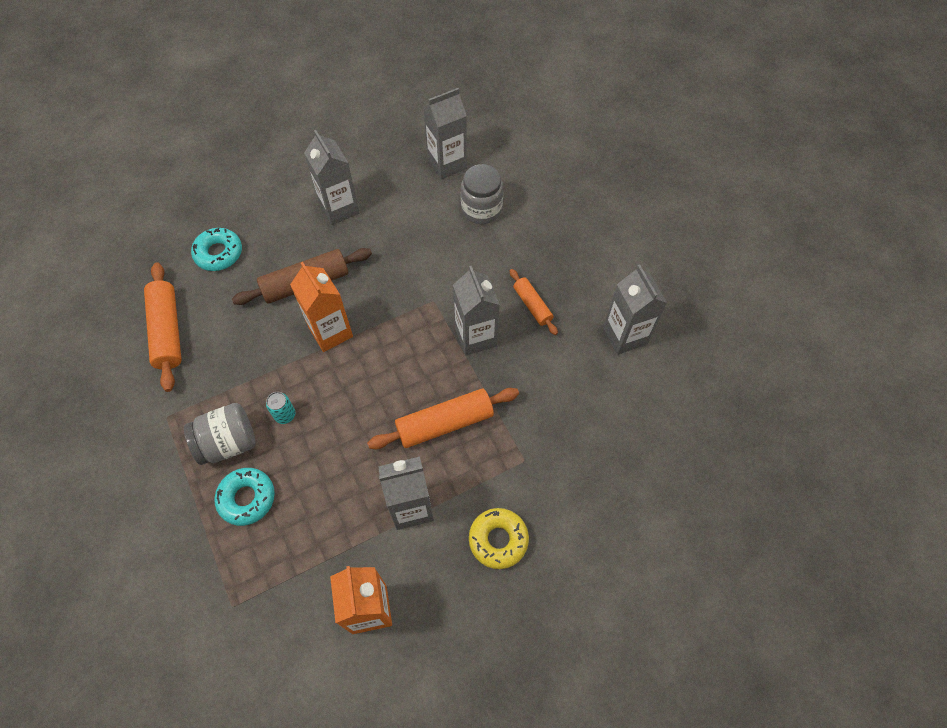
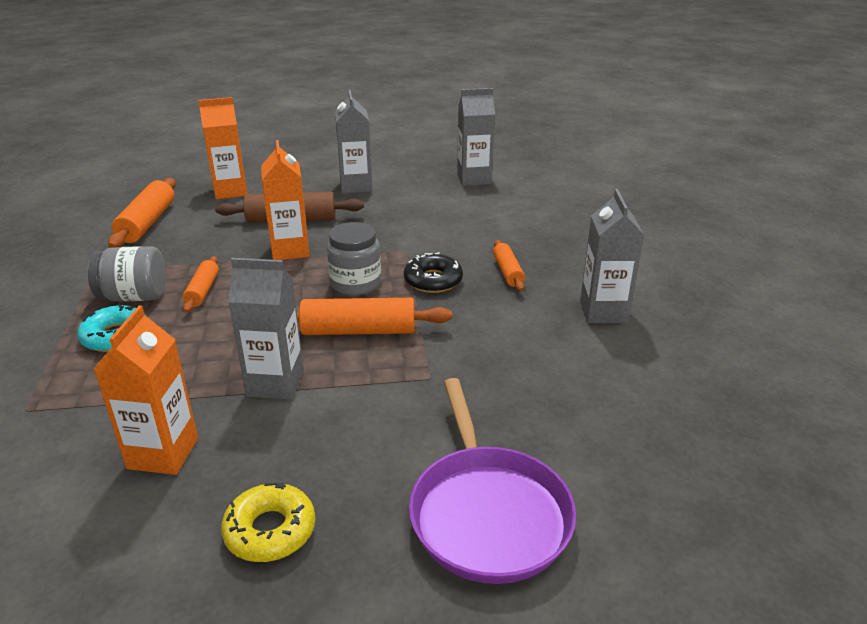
camera: 20 degrees right, 30 degrees down
turquoise donut [191,228,242,271] -> orange carton [198,97,247,199]
turquoise can [266,392,295,424] -> orange rolling pin [183,256,219,313]
grey carton [453,266,500,356] -> black donut [404,252,463,293]
grey jar [461,164,503,224] -> grey jar moved to [327,222,381,295]
yellow donut [469,508,529,569] -> yellow donut moved to [221,482,315,562]
none -> purple pan [409,378,576,584]

